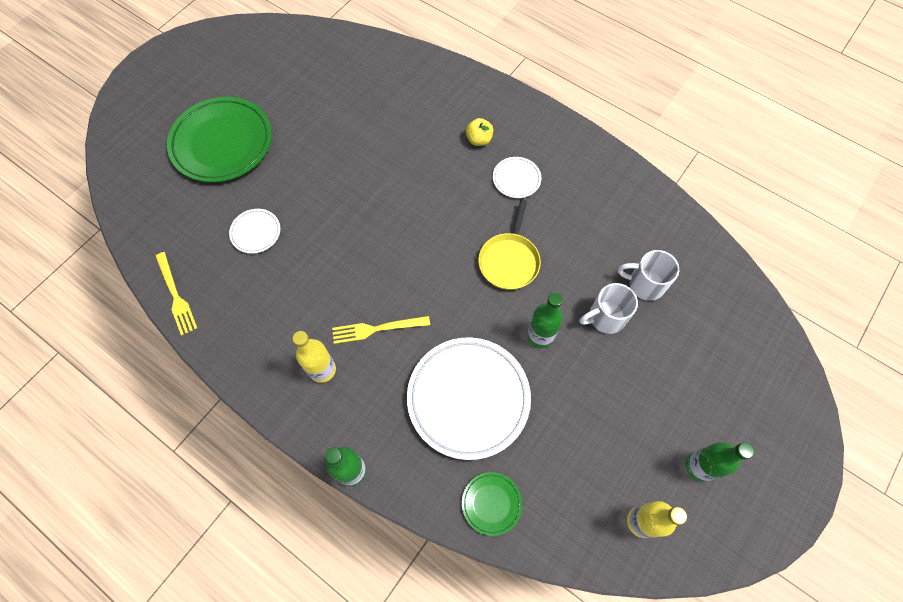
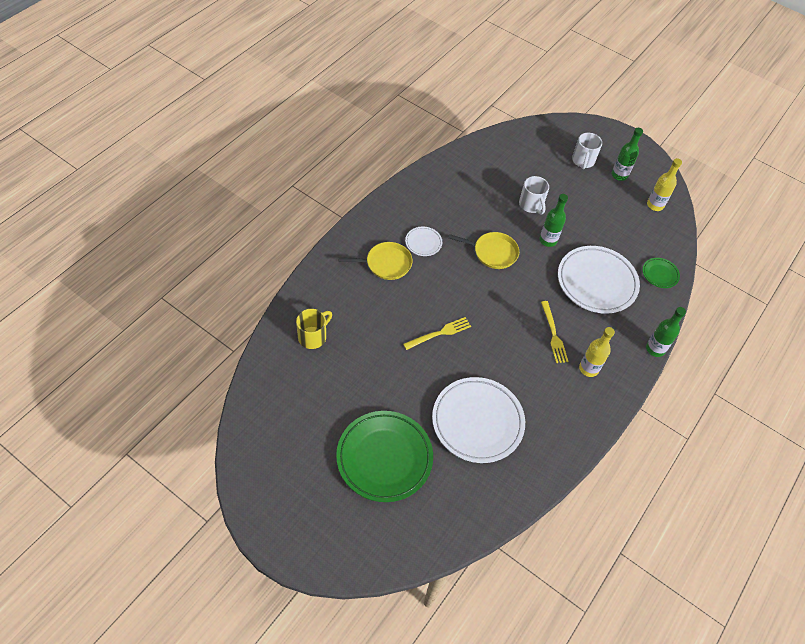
camera: 95 degrees left, 10 degrees down
yellow fork [155,252,197,336] -> yellow fork moved to [403,317,471,350]
white plate [229,209,280,254] -> white plate [432,377,525,463], size x2.17
yellow apple [466,118,493,146] -> yellow pan [338,242,412,280]
white mug [618,250,679,301] -> white mug moved to [572,133,602,169]
none -> yellow mug [296,309,332,349]

